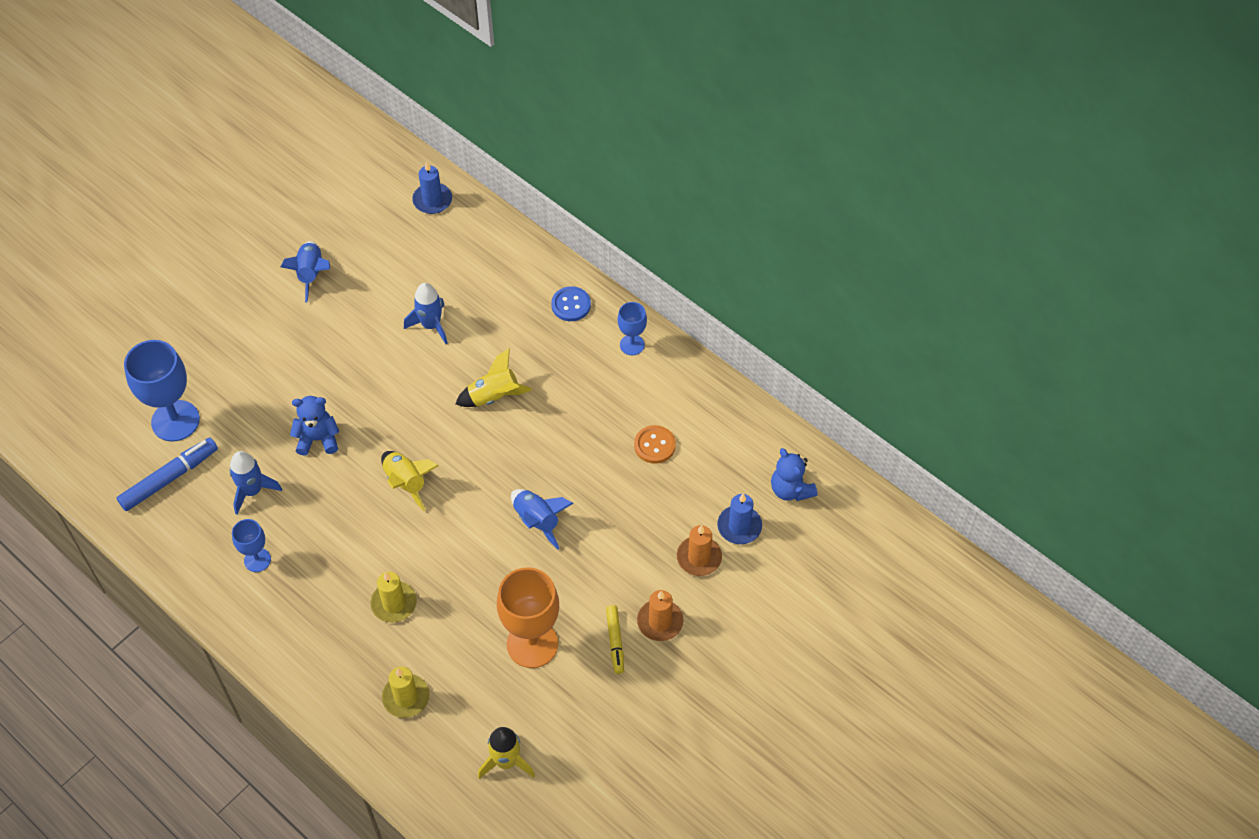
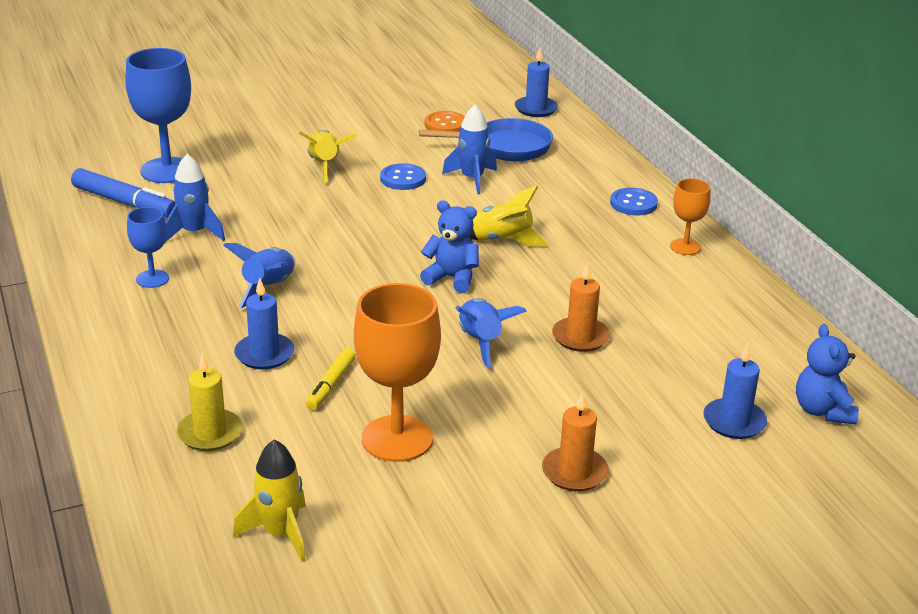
camera: 25 degrees right, 25 degrees down
blue marker [117,438,218,511] -> blue marker turned 45 degrees clockwise [71,168,175,217]
blue rocket [281,241,330,303] -> blue rocket moved to [223,243,295,308]
blue teddy bear [290,396,339,456] -> blue teddy bear moved to [420,201,479,293]
yellow candle [371,572,417,623] -> blue candle [234,278,294,369]
yellow rocket [381,451,439,511] -> yellow rocket moved to [299,130,357,183]
yellow marker [606,605,624,674] -> yellow marker moved to [306,348,356,410]
blue goblet [618,302,647,355] -> orange goblet [670,178,711,255]
orange button [634,425,676,464] -> orange button moved to [425,111,465,132]
orange candle [677,525,722,576] -> orange candle moved to [552,262,610,352]
none -> blue button [380,163,426,190]
none -> blue pan [419,118,553,161]

